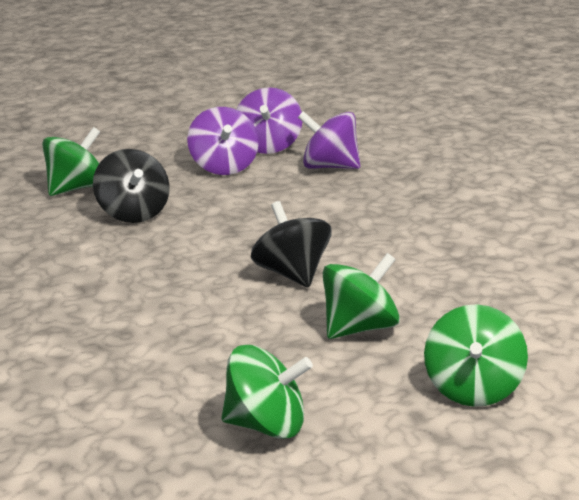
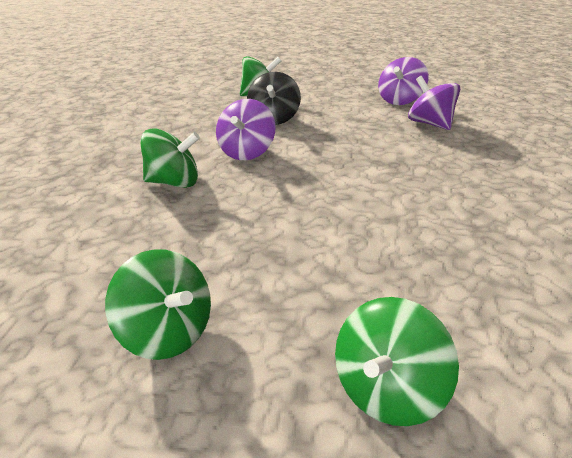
camera: 30 degrees right, 10 degrees up
purple spinning top [187,107,259,175] -> purple spinning top moved to [216,99,276,160]
black spinning top [251,201,332,287] -> none
green spinning top [323,253,400,339] -> green spinning top moved to [140,128,200,188]

